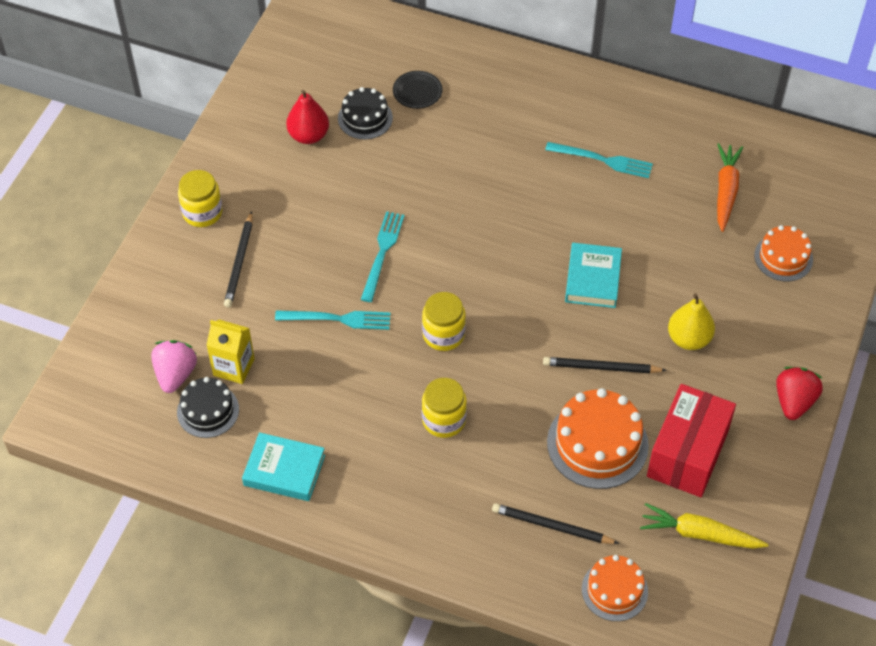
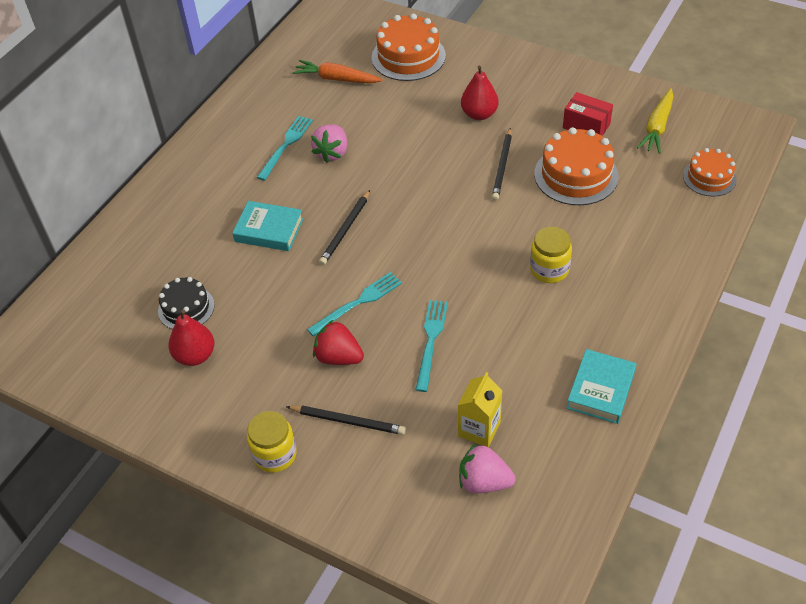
camera: 80 degrees left, 5 degrees down
black cake [177,377,239,438] -> none
turquoise fork [361,211,405,302] -> turquoise fork turned 120 degrees clockwise [307,272,402,337]
black plate [393,71,442,109] -> none
yellow jar [422,292,466,351] -> none
black pencil [492,503,619,544] -> black pencil moved to [319,190,370,265]
turquoise book [565,243,622,308] -> turquoise book moved to [233,201,304,251]
red box [647,384,736,497] -> red box [563,92,613,136], size x0.61
yellow pear [668,293,715,350] -> red pear [461,66,499,120]
orange cake [754,225,813,281] -> orange cake [372,13,446,81], size x1.61
red strawberry [776,367,823,420] -> red strawberry moved to [313,320,364,365]
none -> pink strawberry [311,124,347,163]

